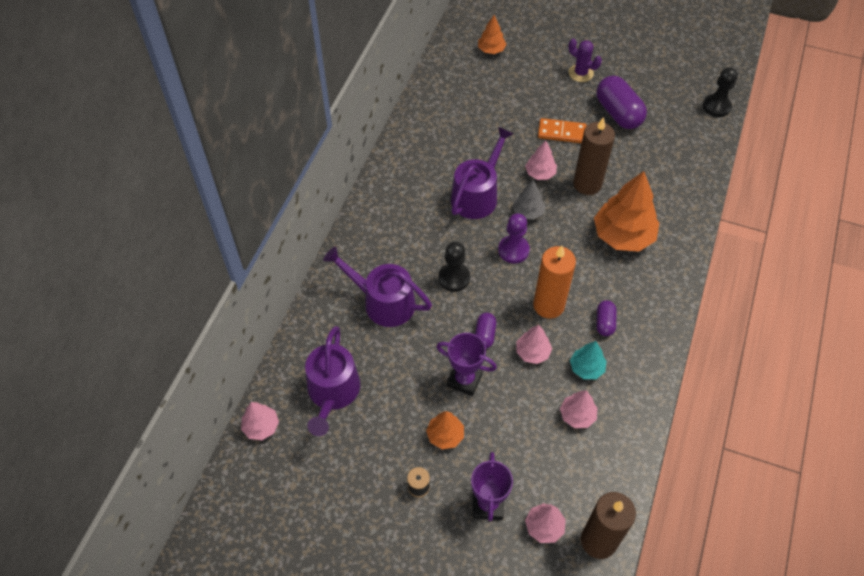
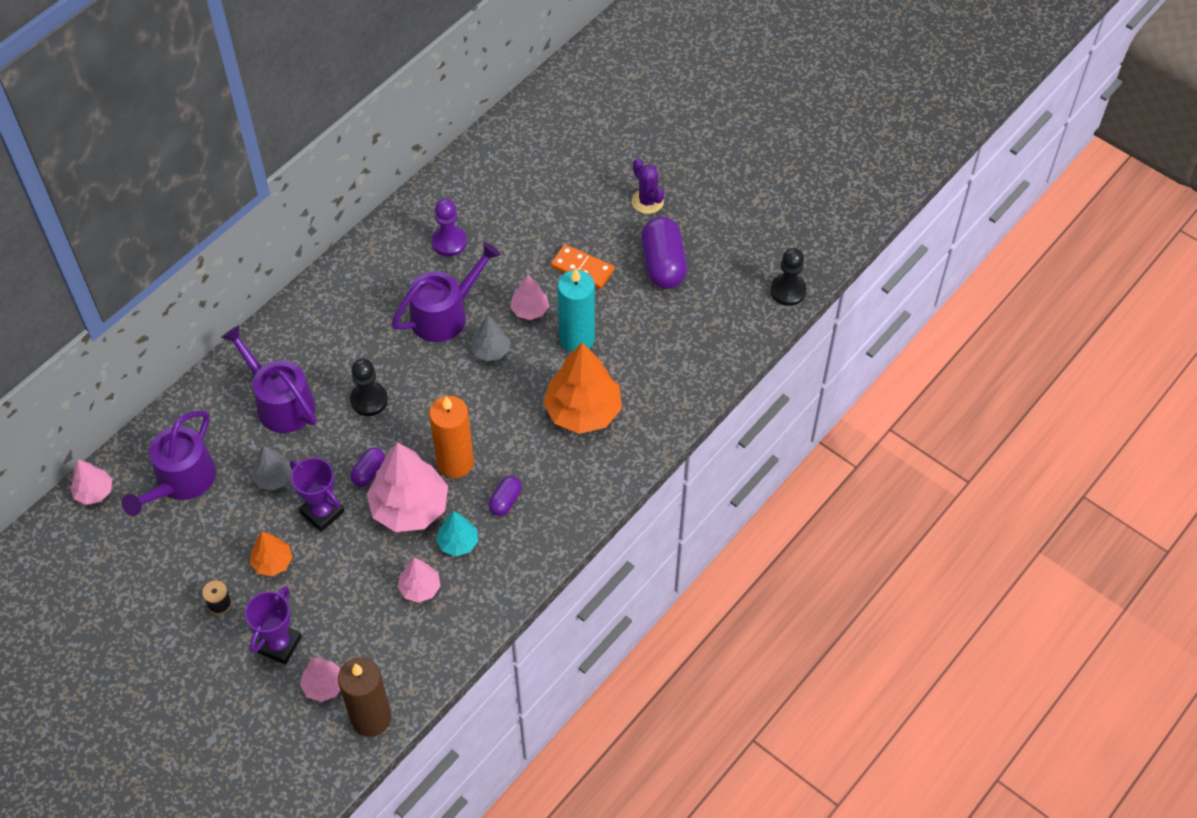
camera: 20 degrees right, 0 degrees up
orange tree [478,15,506,54] -> none
purple pawn [498,213,530,263] -> purple pawn moved to [432,199,467,257]
pink tree [516,325,552,364] -> pink tree [367,442,448,532], size x1.94
brown candle [573,117,615,195] -> turquoise candle [558,268,595,352]
none -> grey tree [251,445,292,491]

